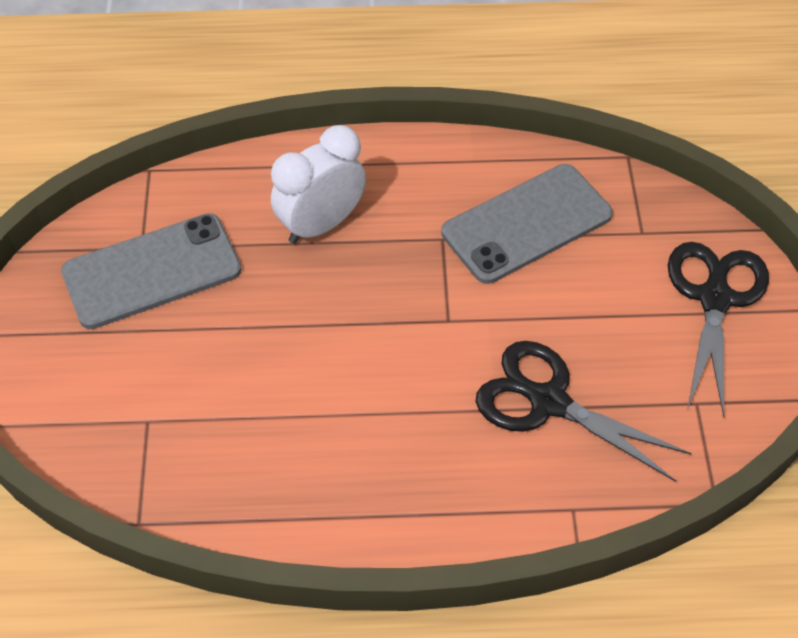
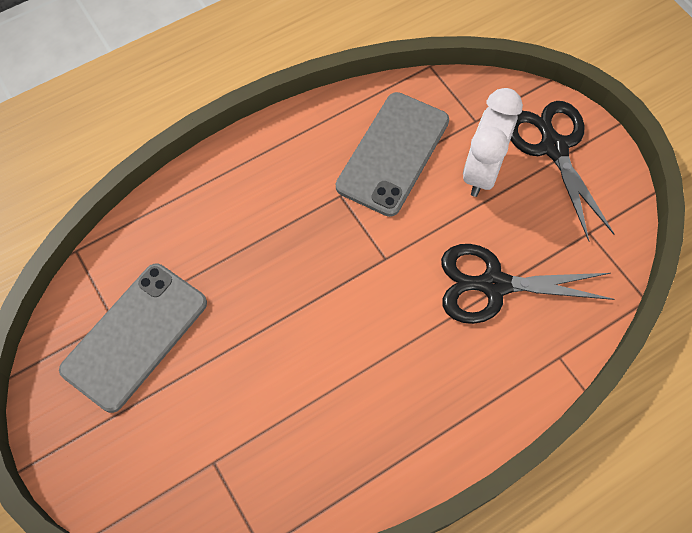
camera: 30 degrees left, 10 degrees up
white clock [271,125,366,244] -> white clock moved to [463,88,523,197]

